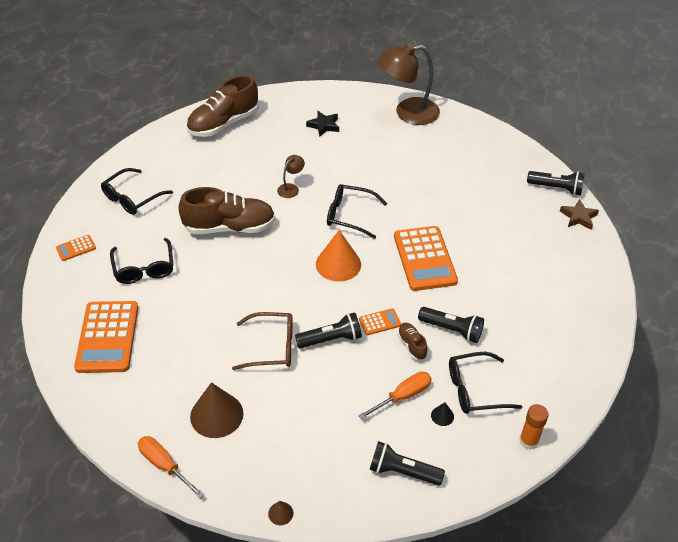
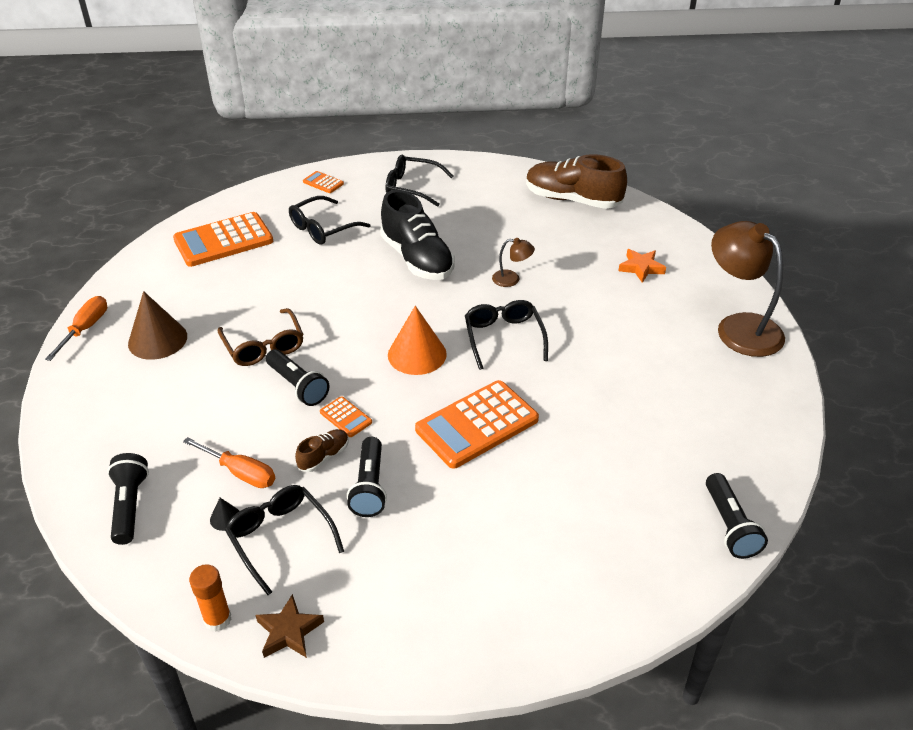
camera: 65 degrees right, 5 degrees down
brown shoe [178,187,275,234] -> black shoe [380,190,455,280]
brown cone [268,501,293,525] -> none
black star [306,111,339,137] -> orange star [618,249,666,283]
brown star [560,199,599,230] -> brown star moved to [256,594,324,658]

